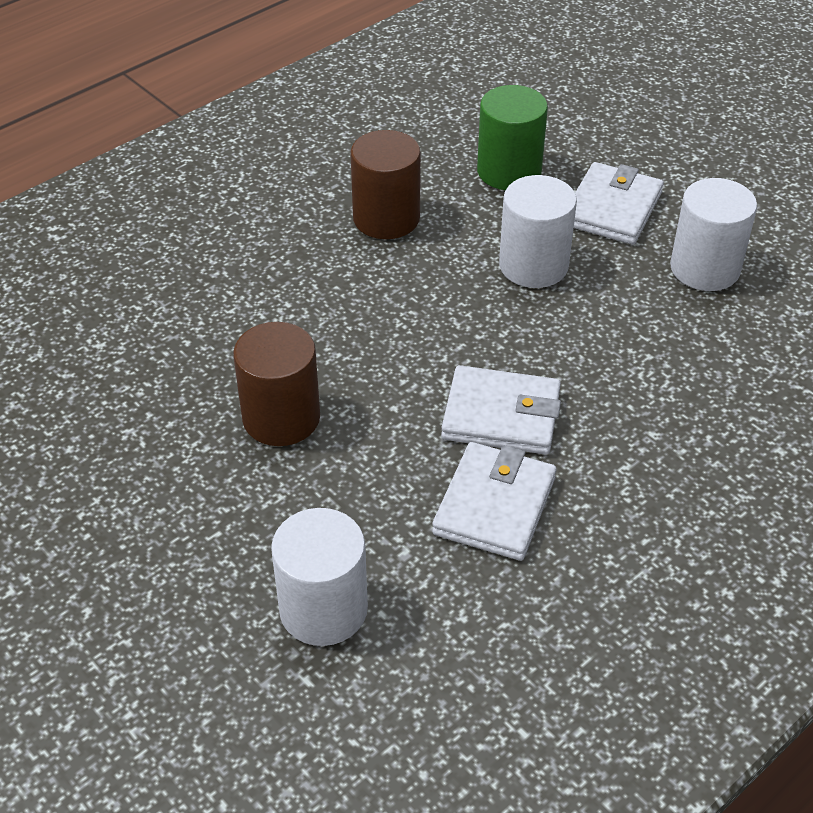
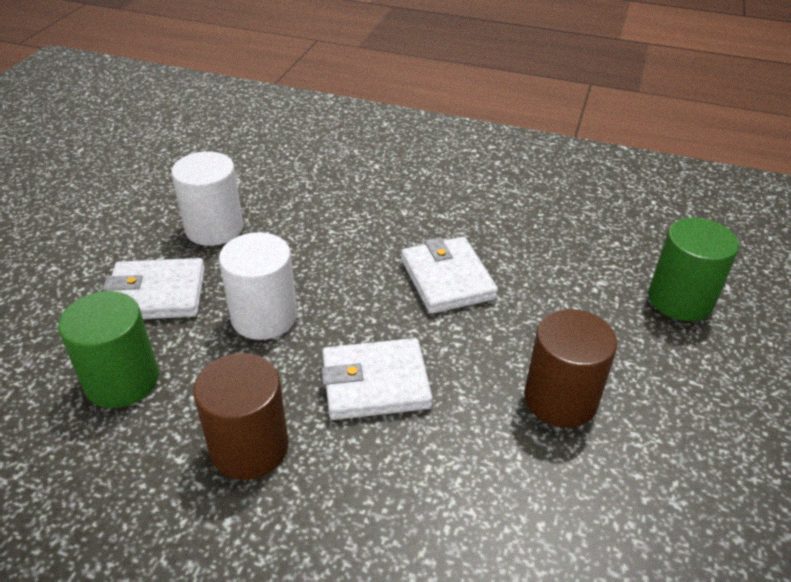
camera: 120 degrees left, 5 degrees down
white cylinder [271,508,368,646] -> green cylinder [648,218,739,321]
white wallet [432,442,556,561] -> white wallet moved to [321,338,433,420]

